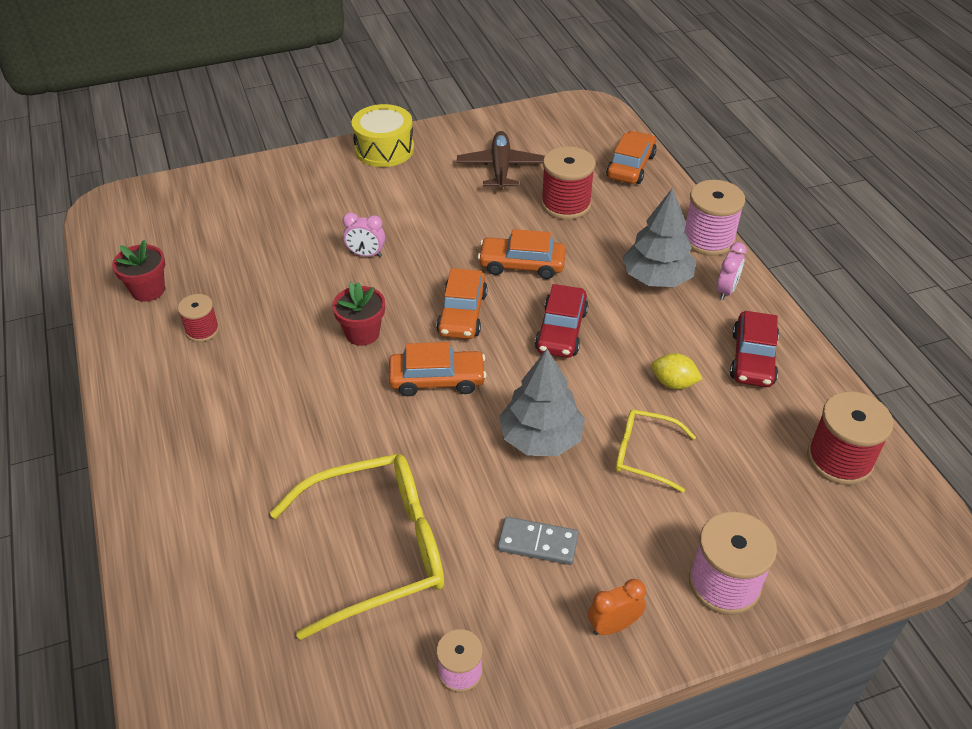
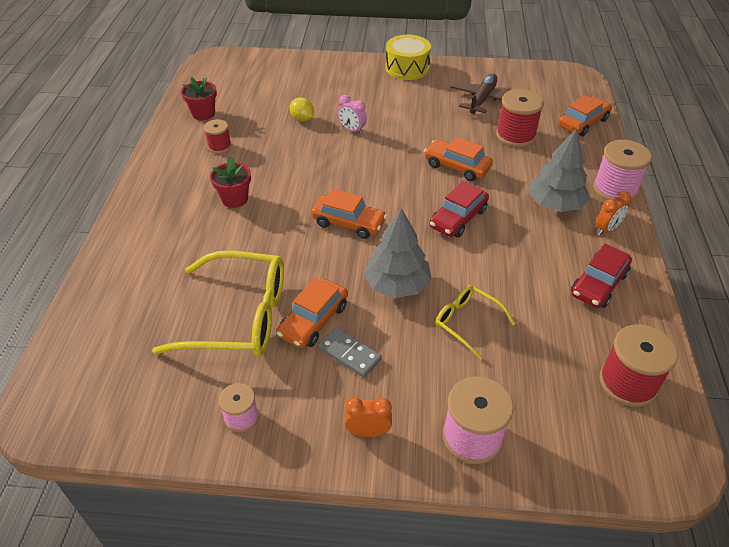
camera: 25 degrees right, 0 degrees up
red flower pot [332,282,385,346] -> red flower pot moved to [210,157,251,208]
orange car [436,268,488,339] -> orange car moved to [277,278,348,348]
yellow lemon [652,353,702,390] -> yellow lemon moved to [290,97,314,122]
pink clock [717,242,747,300] -> orange clock [596,191,631,235]

